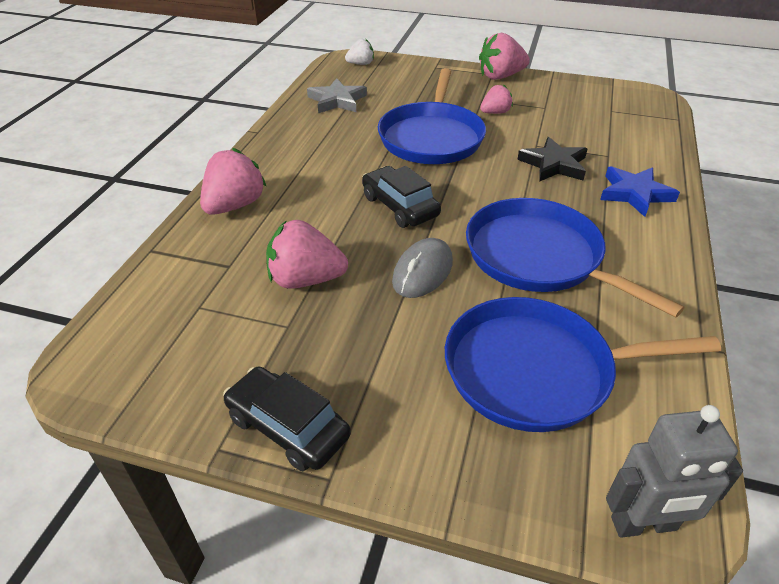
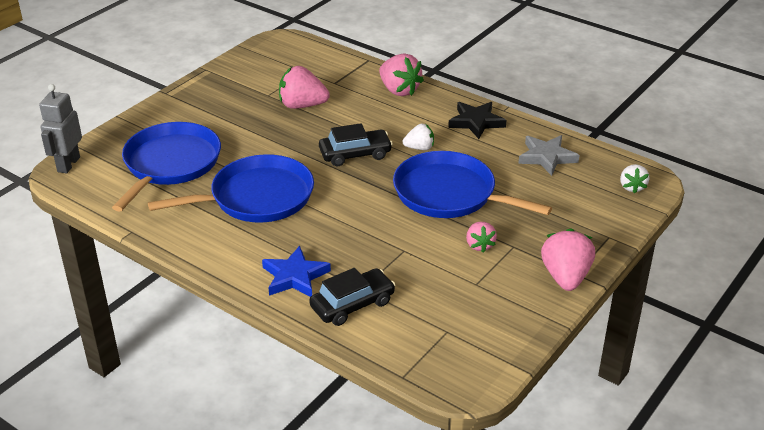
camera: 110 degrees right, 5 degrees down
black car [223,366,351,471] -> black car moved to [309,268,395,326]
pink strawberry [266,220,348,289] -> pink strawberry turned 105 degrees counterclockwise [279,66,330,109]
grey mouse [392,238,453,298] -> none
black star [517,137,587,182] -> black star moved to [448,102,506,139]
none -> white strawberry [403,124,434,150]

